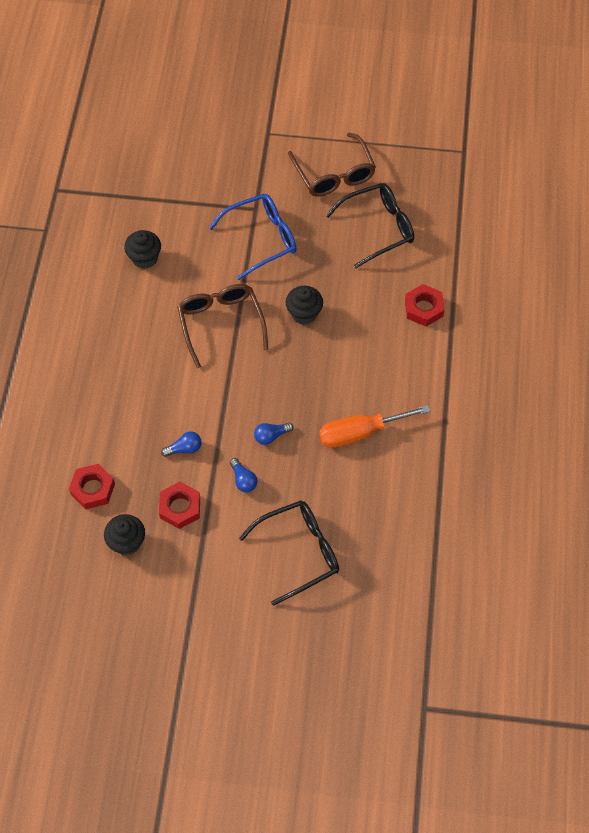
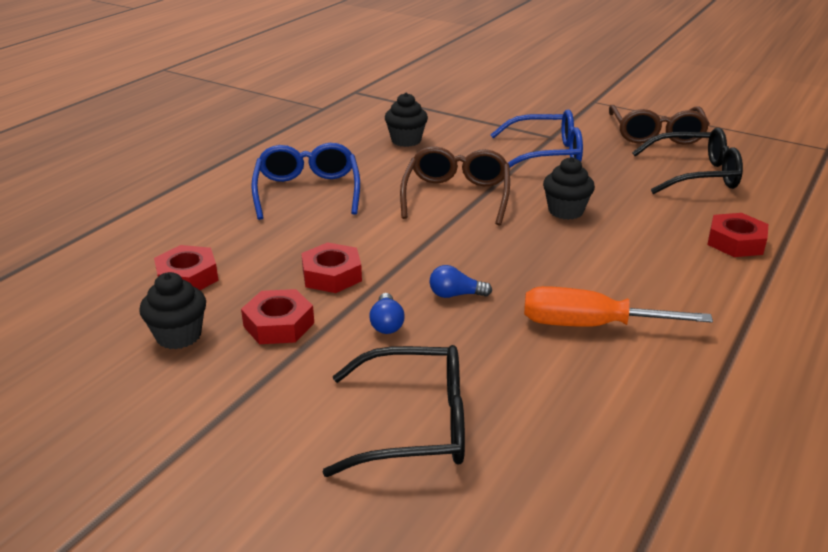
camera: 25 degrees right, 30 degrees down
blue light bulb [161,431,201,457] -> red nut [301,242,362,293]
none -> blue glasses [251,143,360,220]

